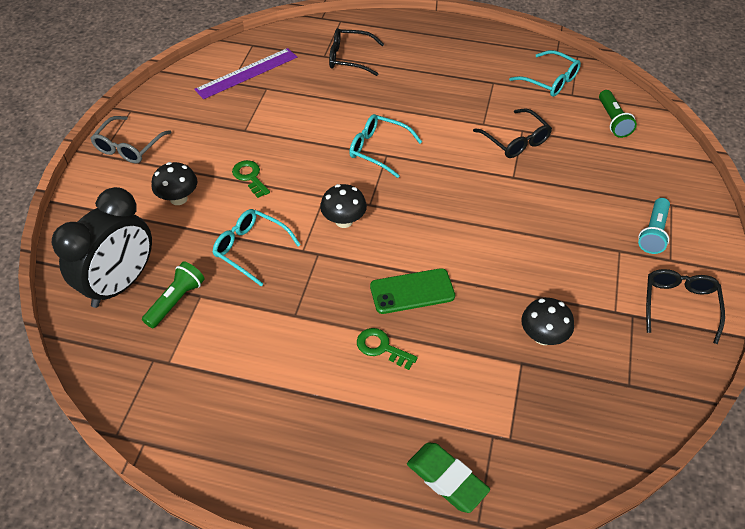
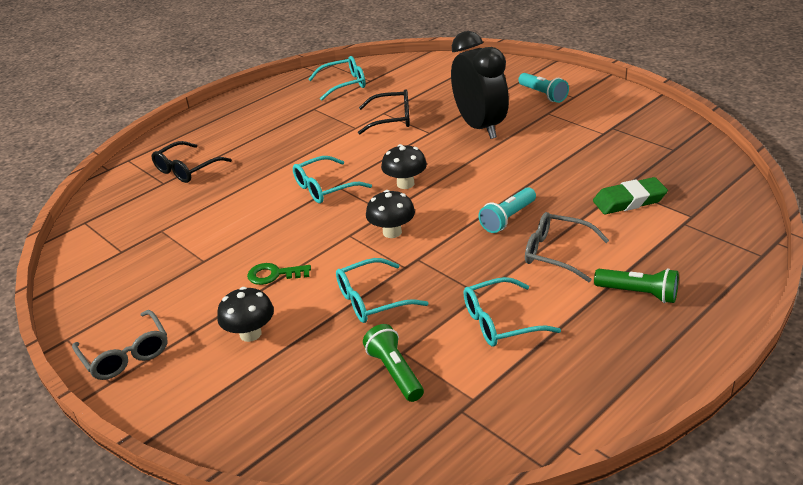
camera: 55 degrees left, 15 degrees down
black clock [52,187,152,308] -> black clock moved to [451,31,509,139]
purple ruler [195,48,297,99] -> none
green key [357,328,418,370] -> grey glasses [525,212,609,282]
green phone [370,268,455,314] -> turquoise flashlight [478,187,536,233]
green eraser [407,442,490,513] -> green eraser moved to [593,177,668,214]
black mushroom [521,298,574,345] -> black mushroom moved to [381,144,427,189]
green flashlight [599,90,637,138] -> green flashlight moved to [594,268,679,303]
black glasses [646,269,725,344] -> none
none -> turquoise glasses [464,277,561,346]

